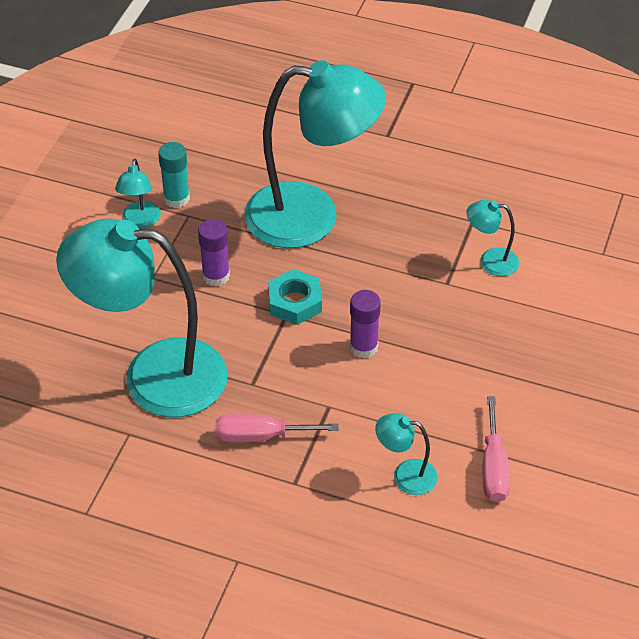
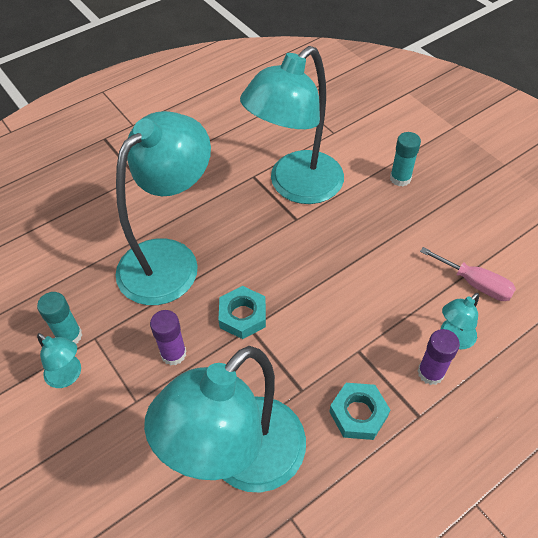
camera: 55 degrees left, 5 degrees up
pink screwdriver [215,414,339,443] -> turquoise nut [329,383,390,440]
purple glue stick [350,290,381,358] -> purple glue stick moved to [418,329,460,385]
turquoise lamp [467,200,519,276] -> turquoise lamp [240,46,344,204], size x2.43
none -> turquoise glue stick [390,132,421,186]

